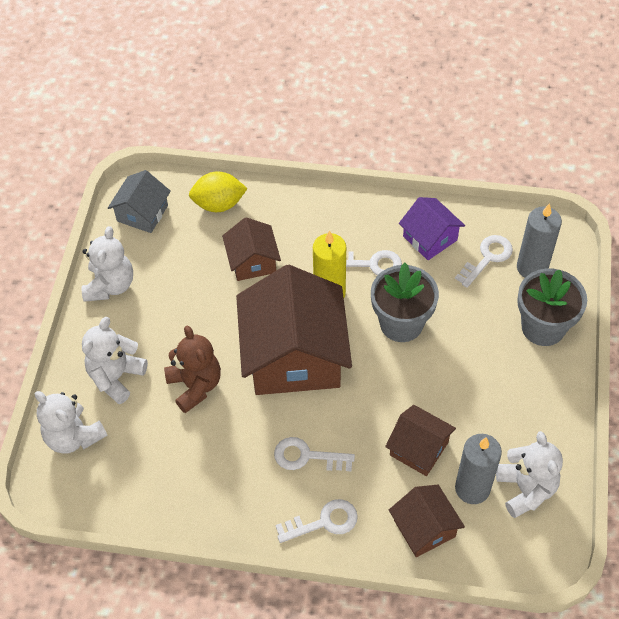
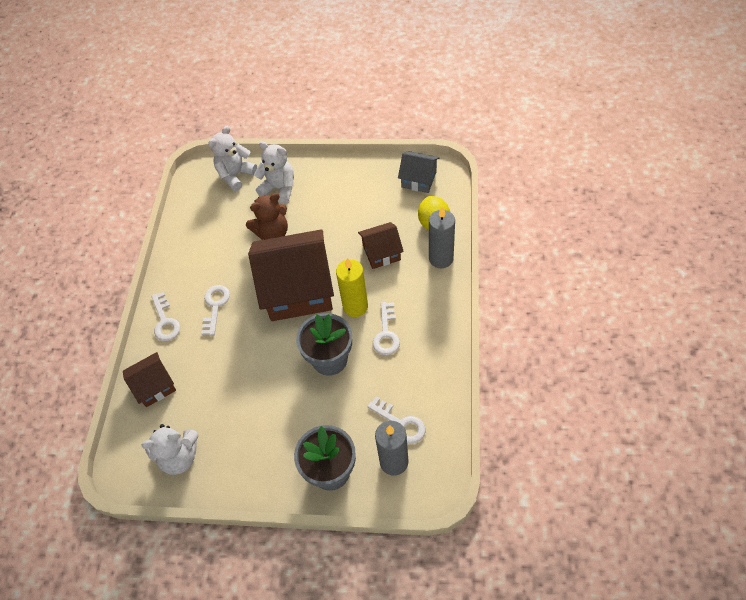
camera: 90 degrees right, 0 degrees up
white teddy bear [81,226,133,302] -> none
brown house [385,405,456,476] -> none
purple house [399,197,465,260] -> none
grey candle [455,434,502,504] -> grey candle moved to [429,207,455,268]

